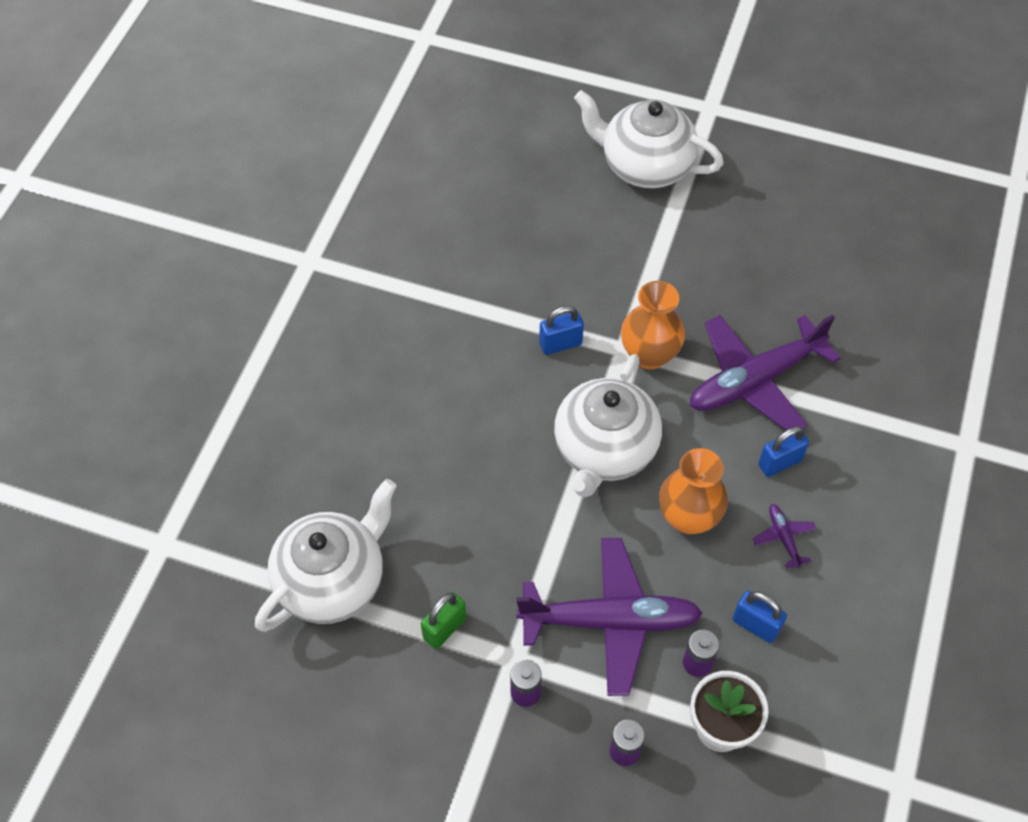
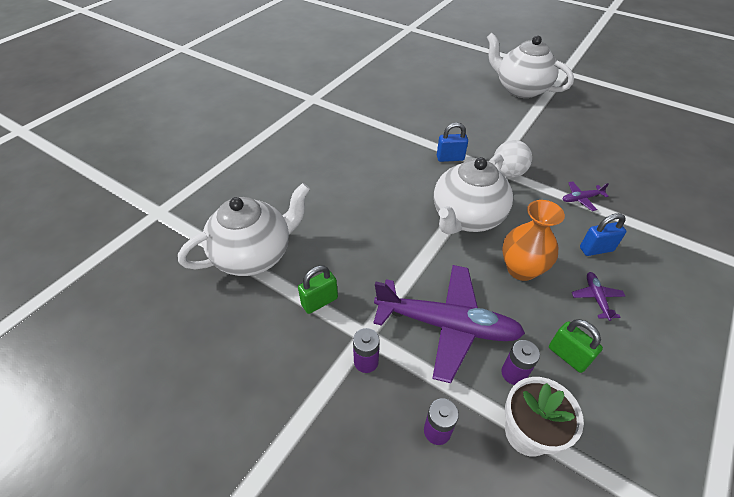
camera: 15 degrees right, 10 degrees down
orange vase [621,281,685,370] -> white ball [494,140,532,178]
purple plane [690,315,841,430] -> purple plane [562,181,609,211], size x0.41
blue padlock [732,591,787,643] -> green padlock [549,319,603,373]

